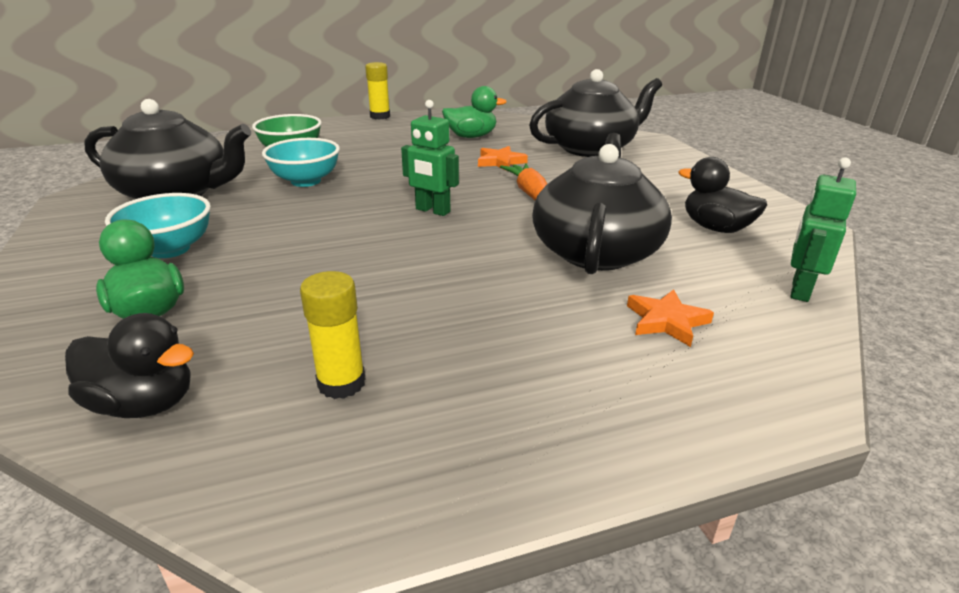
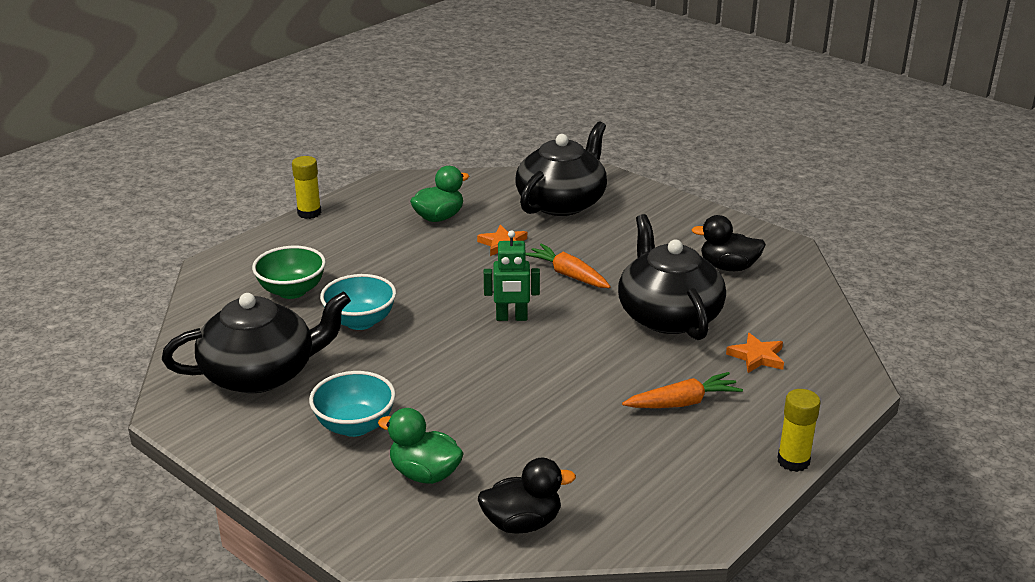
camera: 30 degrees left, 0 degrees up
yellow glue stick [300,271,365,399] -> yellow glue stick moved to [778,389,820,472]
green robot [791,157,856,302] -> none
none -> orange carrot [622,372,743,408]

